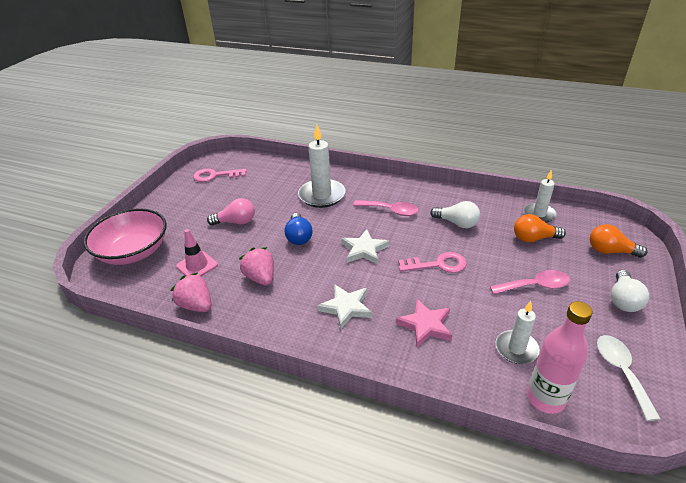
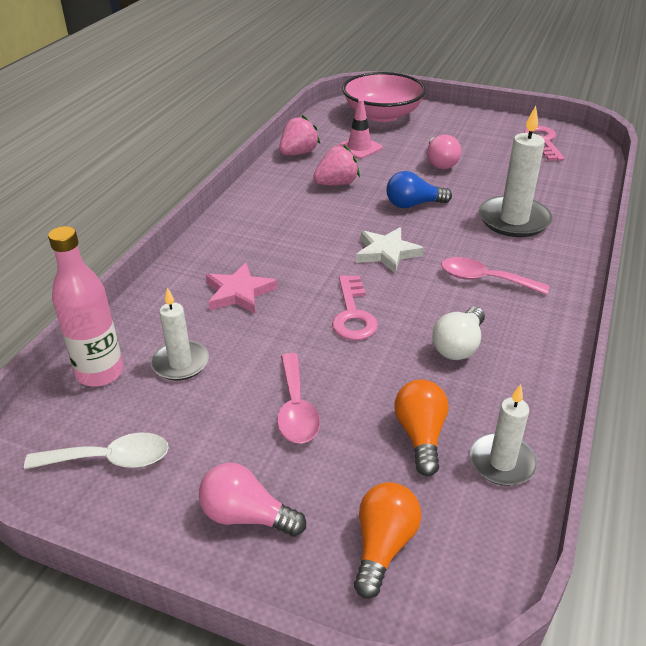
camera: 90 degrees right, 0 degrees up
white star [317,284,372,329] -> none
pink spoon [353,200,418,216] -> pink spoon turned 90 degrees clockwise [441,257,550,295]
white light bulb [611,270,649,312] -> pink light bulb [199,463,306,537]

